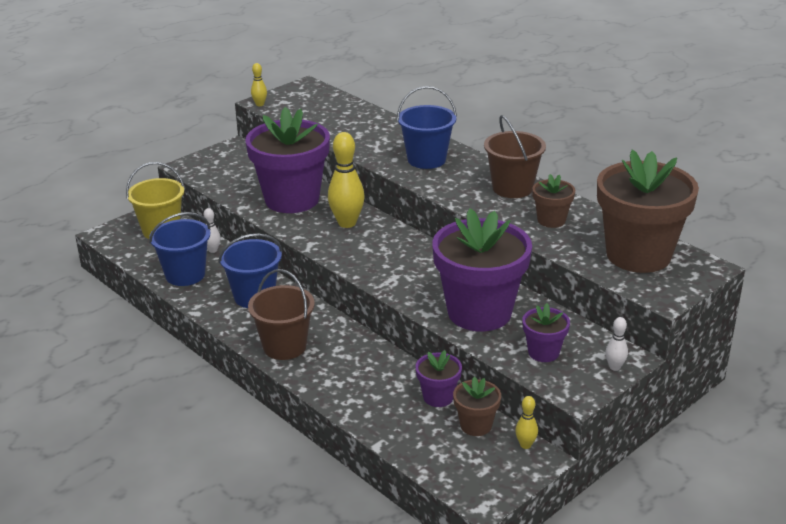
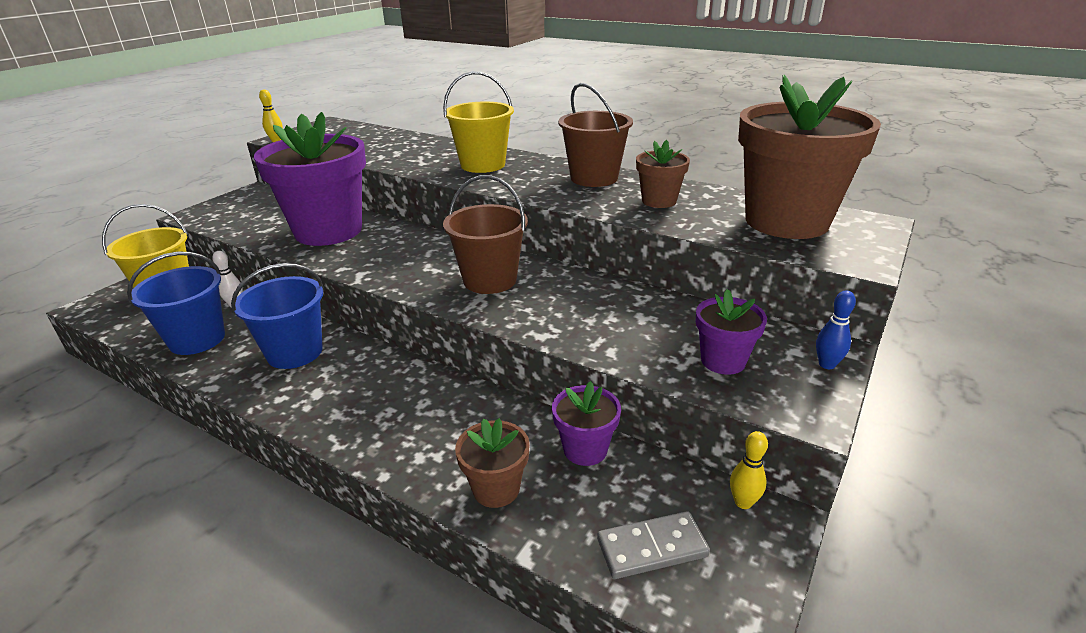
camera: 15 degrees left, 0 degrees up
brown bucket [248,269,315,360] -> brown bucket moved to [443,175,528,294]
yellow bowling pin [328,132,365,228] -> none
blue bucket [397,86,457,169] -> yellow bucket [443,71,514,173]
purple flower pot [432,208,532,331] -> none
brown flower pot [453,376,501,436] -> brown flower pot moved to [455,418,530,508]
white bowling pin [605,317,628,371] -> blue bowling pin [816,290,856,369]
none -> grey domino [597,511,710,579]

